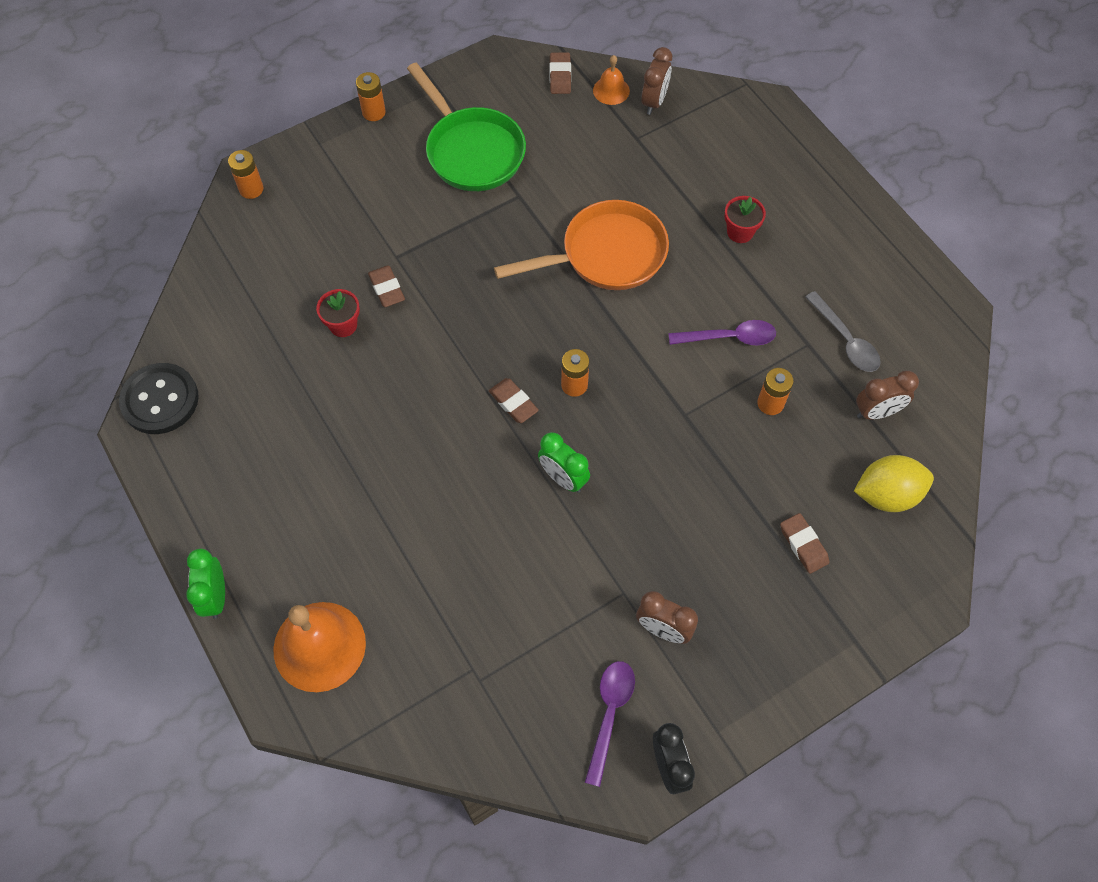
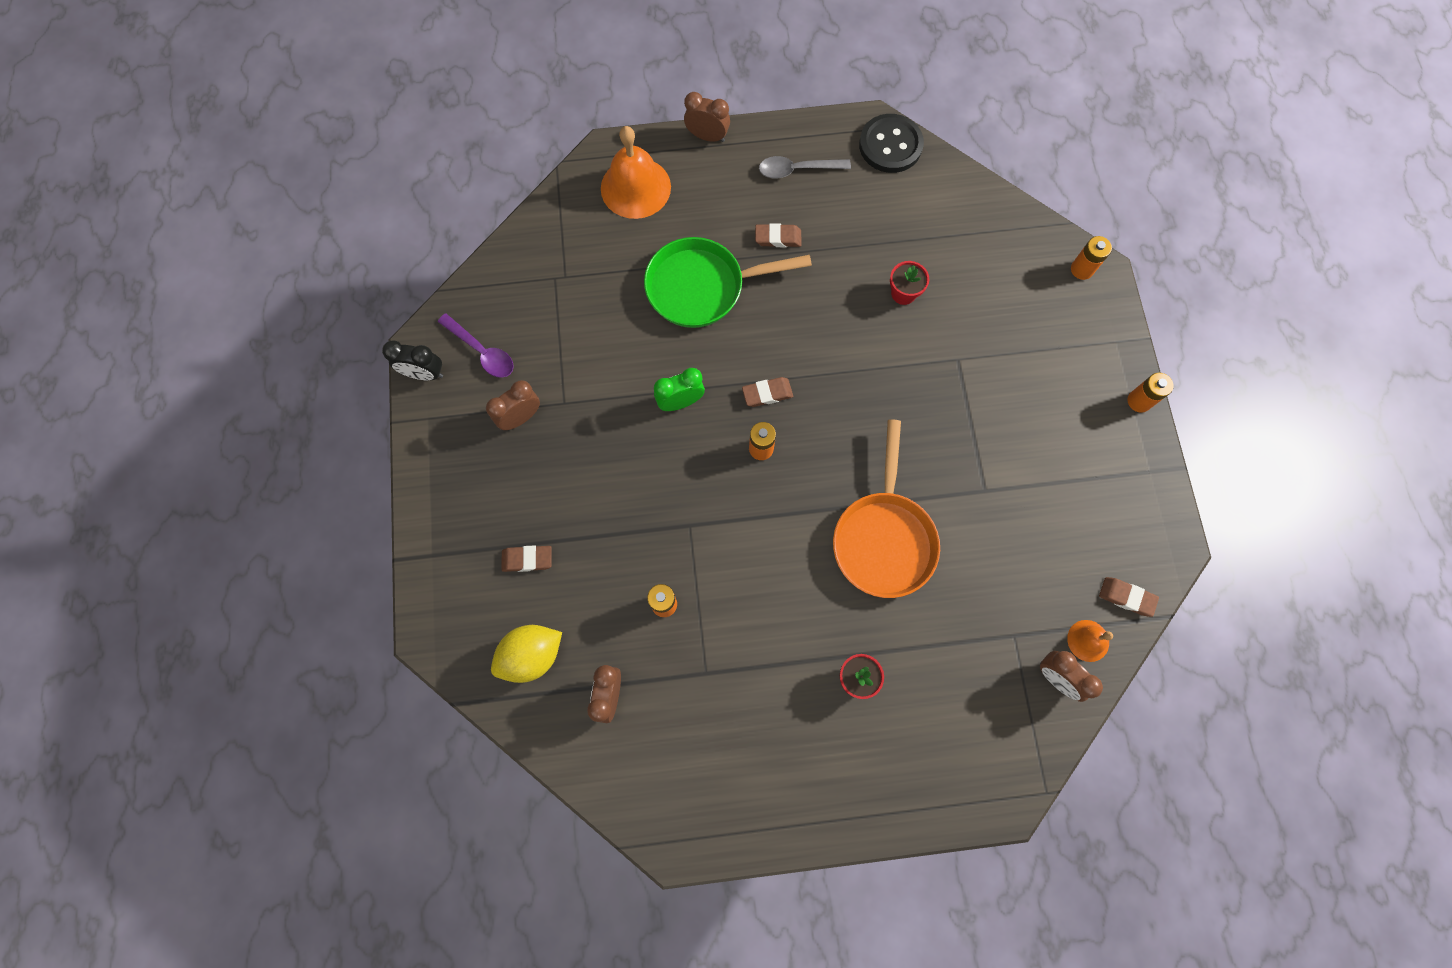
camera: 115 degrees right, 10 degrees up
green clock [186,549,225,619] -> brown clock [684,92,730,142]
brown eraser [368,266,405,307] -> brown eraser moved to [755,223,801,247]
green pan [407,63,526,191] -> green pan moved to [644,237,812,328]
purple spoon [668,320,776,345] -> none
grey spoon [805,291,880,372] -> grey spoon moved to [759,156,851,178]
yellow lemon [854,455,934,512] -> yellow lemon turned 45 degrees clockwise [491,625,562,683]

